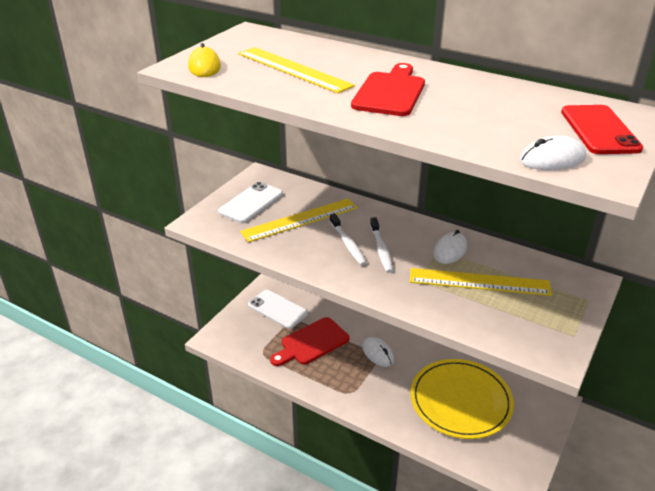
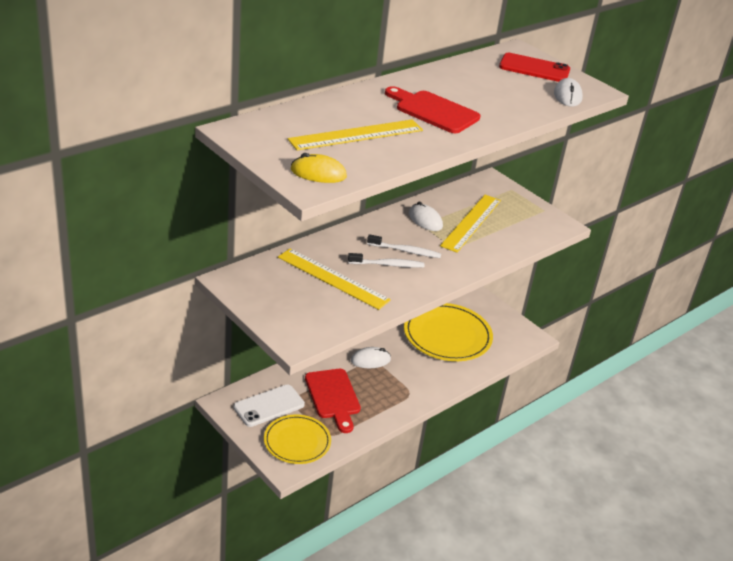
camera: 75 degrees left, 0 degrees up
white phone [218,182,283,223] -> none
yellow ruler [240,198,358,242] -> yellow ruler turned 45 degrees counterclockwise [278,248,391,310]
none -> yellow plate [264,415,331,464]

